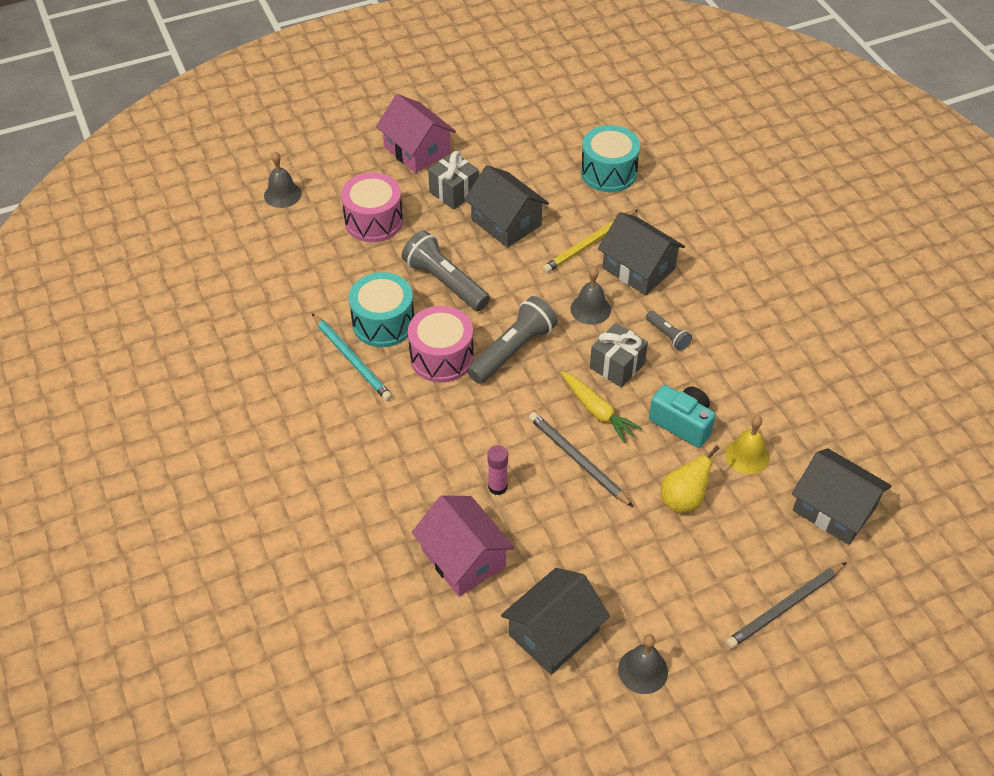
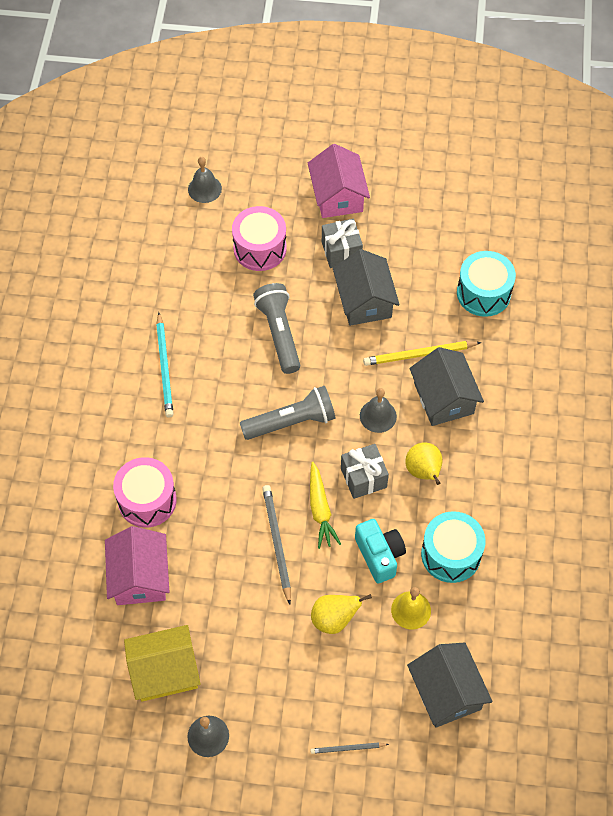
camera: 30 degrees right, 10 degrees up
turquoise drum [349,272,414,347] -> turquoise drum moved to [421,511,485,583]
pink drum [408,306,474,383] -> pink drum moved to [113,457,177,528]
pink glue stick [487,445,508,495] -> none
grey house [501,568,610,675] -> yellow house [124,625,201,702]
grey flashlight [646,311,692,351] -> yellow pear [405,442,442,485]
grey pencil [726,562,847,649] -> grey pencil [310,742,389,754], size x0.57

